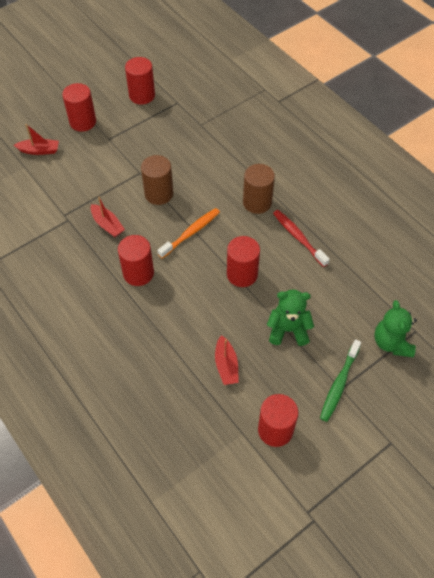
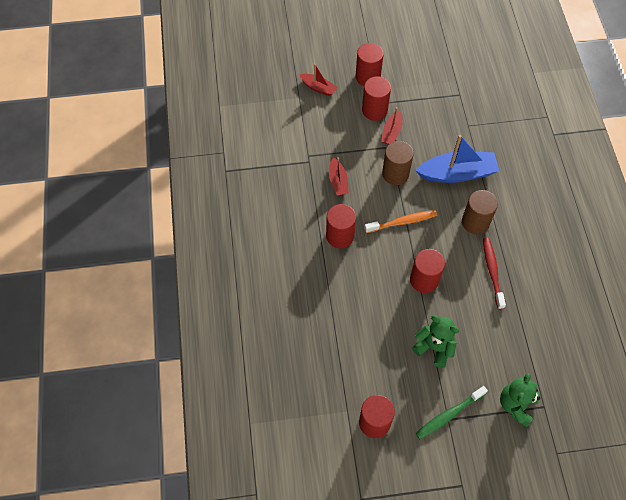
camera: 30 degrees right, 5 degrees up
red cylinder [125,57,155,105] -> red cylinder moved to [362,76,391,121]
red boat [215,335,239,385] -> red boat moved to [381,107,403,145]
none -> blue boat [415,135,499,183]

